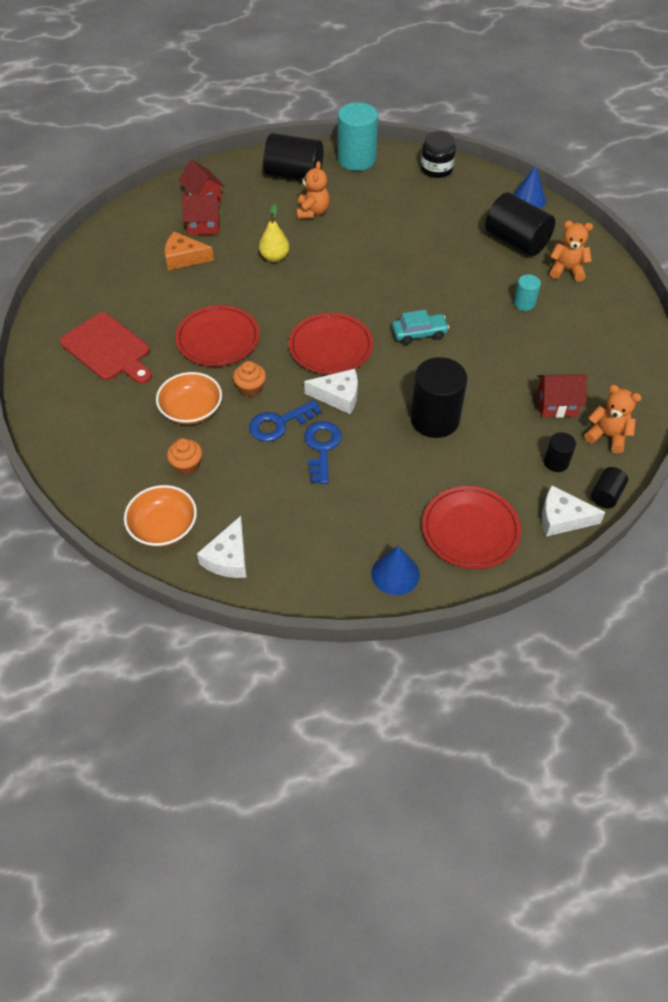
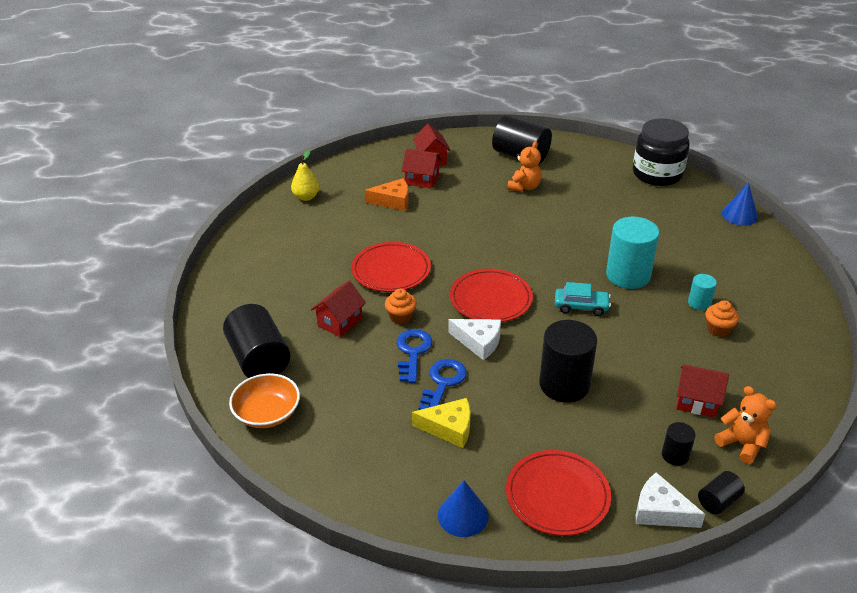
camera: 20 degrees right, 15 degrees down
red cutting board [60,312,152,384] -> none
orange bowl [156,372,222,425] -> red house [311,280,366,337]
orange cheese [165,232,214,270] -> orange cheese turned 150 degrees clockwise [365,178,409,211]
orange cupcake [167,438,202,475] -> orange cupcake moved to [705,300,739,337]
white cheese [197,516,247,578] -> none
blue key [249,400,321,442] -> blue key turned 105 degrees clockwise [397,329,432,383]
yellow pear [259,204,289,262] -> yellow pear moved to [291,149,319,201]
turquoise cylinder [338,102,378,171] -> turquoise cylinder moved to [606,217,659,289]
black jar [421,131,456,178] -> black jar [633,118,690,186], size x1.58
black cylinder [485,192,555,256] -> black cylinder moved to [223,304,290,378]
orange teddy bear [550,221,593,282] -> none
none -> yellow cheese [412,398,470,448]

